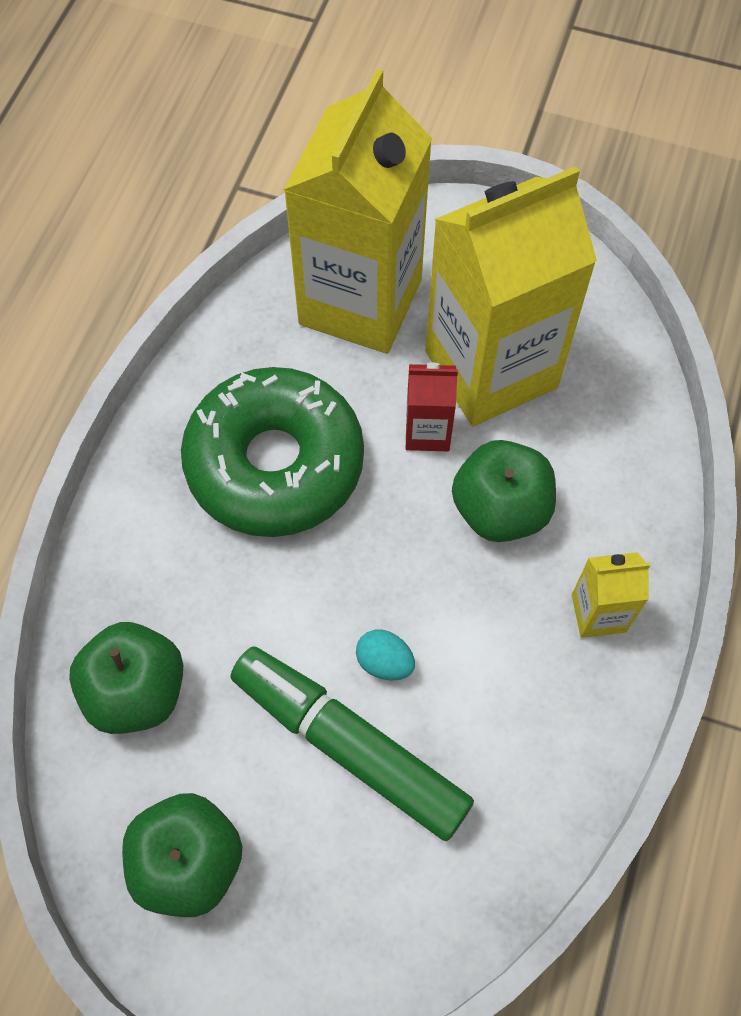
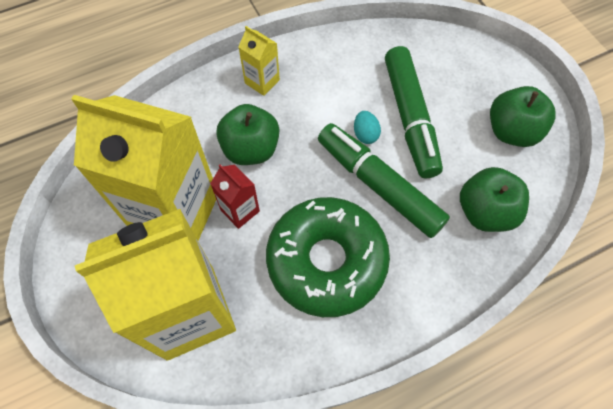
camera: 135 degrees left, 0 degrees up
none -> green marker [318,123,450,238]

